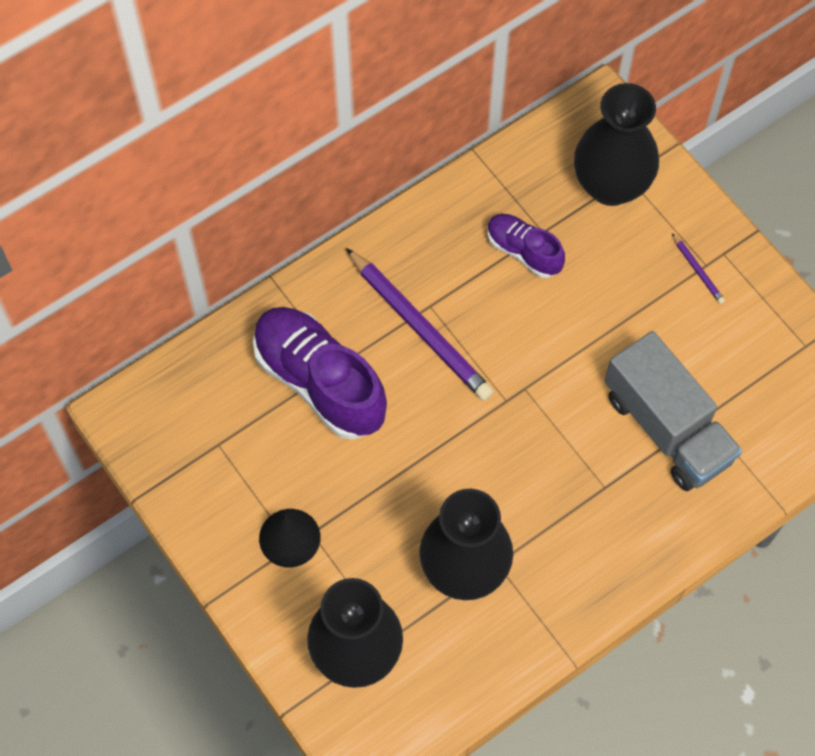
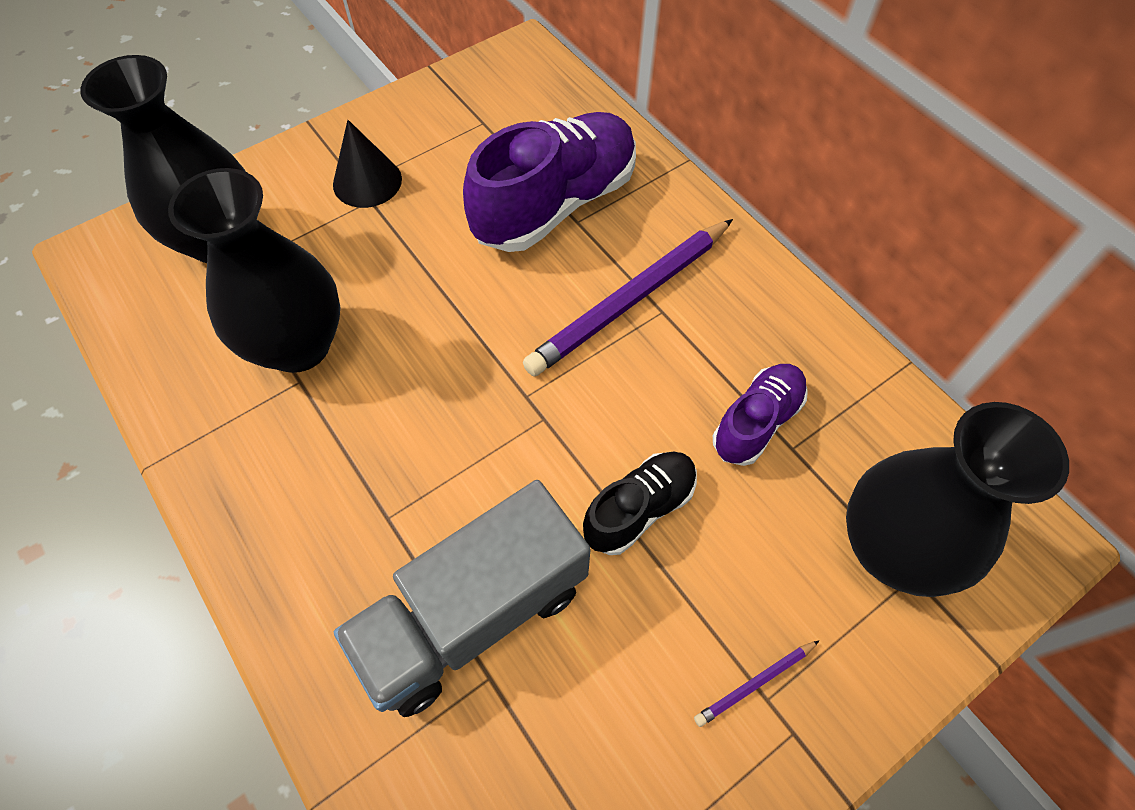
camera: 90 degrees right, 5 degrees down
none -> black shoe [583,452,697,555]

